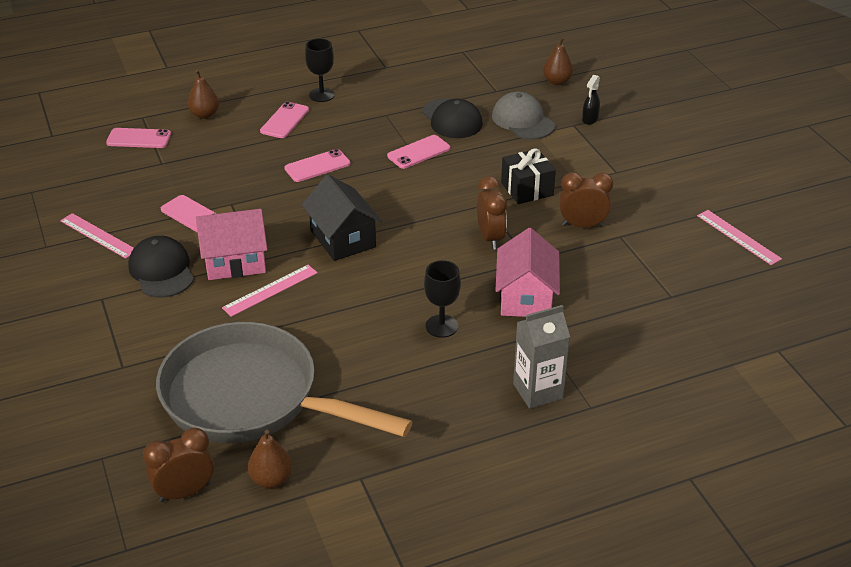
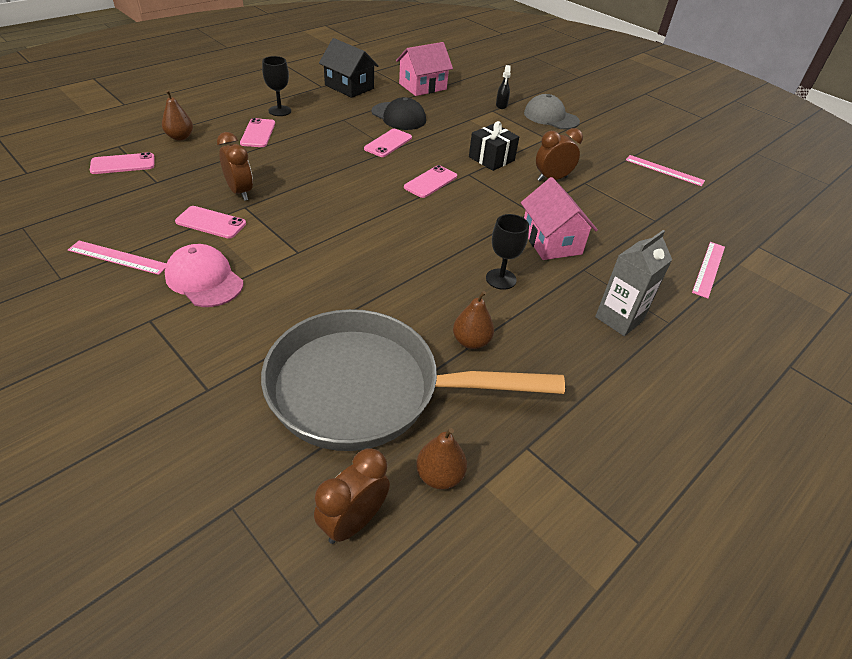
camera: 25 degrees left, 5 degrees up
black cap [128,236,194,297] -> pink cap [165,244,244,307]
pink house [196,209,267,280] -> pink house moved to [396,42,453,96]
pink ruler [222,265,318,317] -> pink ruler moved to [692,242,725,299]
pink phone [284,149,350,182] -> pink phone moved to [404,165,457,198]
black house [302,174,382,261] -> black house moved to [319,38,379,98]
brown clock [477,176,507,250] -> brown clock moved to [217,132,253,201]
grey cap [492,91,555,139] -> grey cap moved to [524,94,580,129]
brown pear [543,37,573,85] -> brown pear moved to [453,291,494,349]

